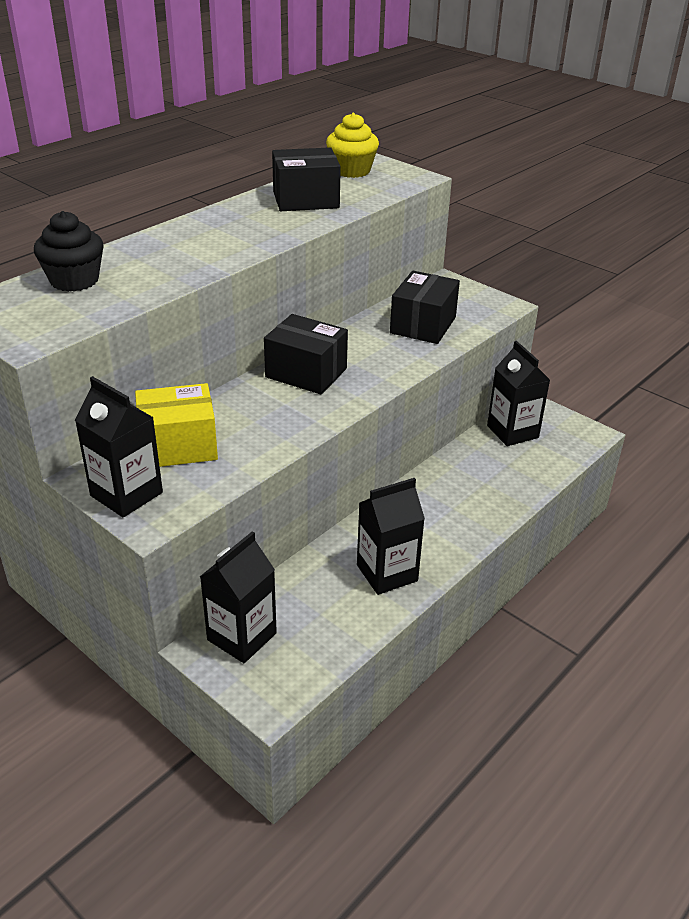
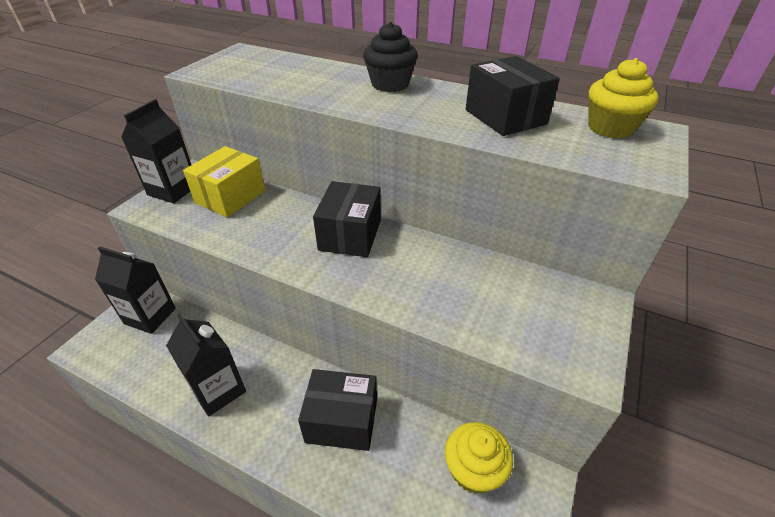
camera: 75 degrees right, 5 degrees up
black cupcake [34,211,104,292] -> black cupcake moved to [363,22,418,92]
yellow box [135,383,218,467] -> yellow box turned 60 degrees clockwise [183,146,265,217]
black box [390,271,460,344] -> black box moved to [298,369,377,451]
black carton [487,341,550,446] -> yellow cupcake [445,422,513,494]

